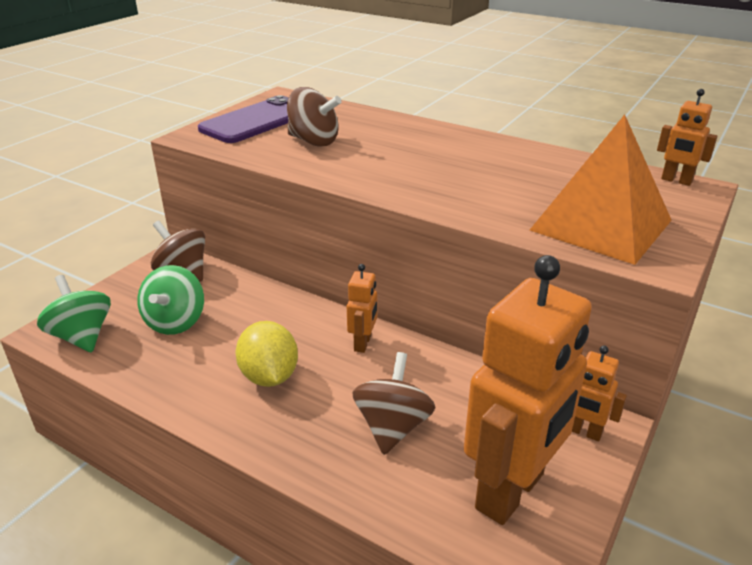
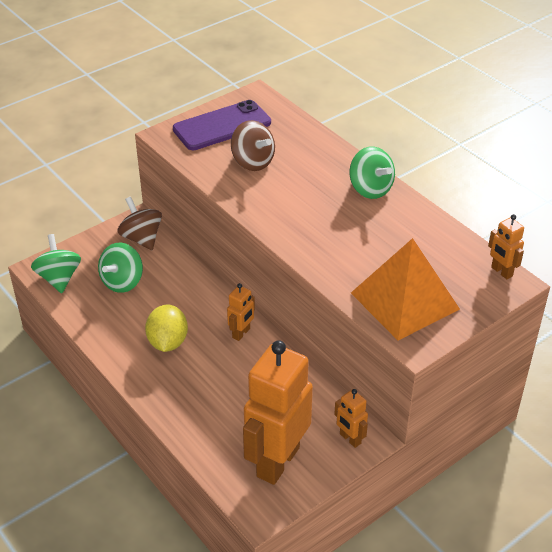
camera: 20 degrees right, 10 degrees up
brown spinning top [352,352,436,455] -> none
orange robot [464,255,592,525] -> orange robot turned 150 degrees clockwise [243,340,313,485]
none -> green spinning top [349,147,395,199]

